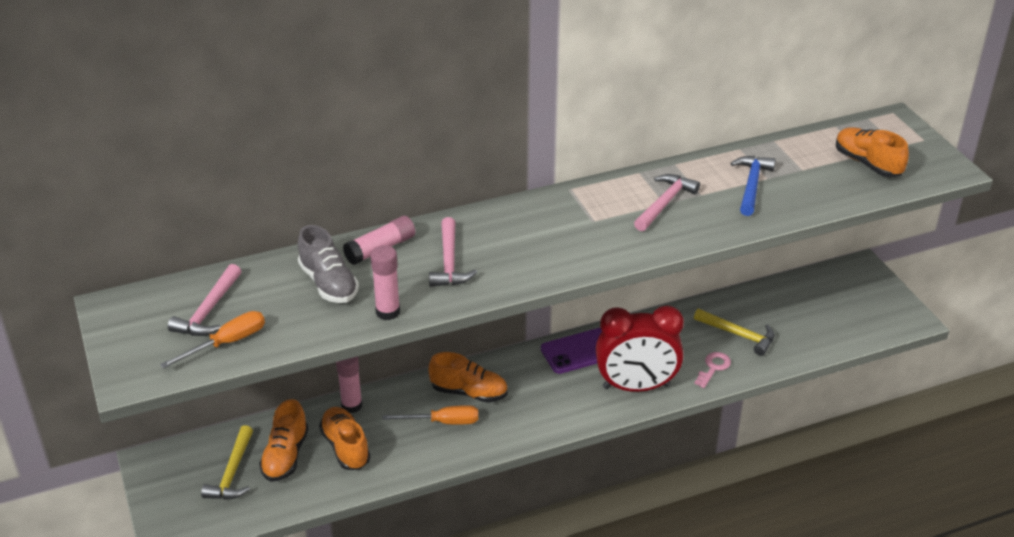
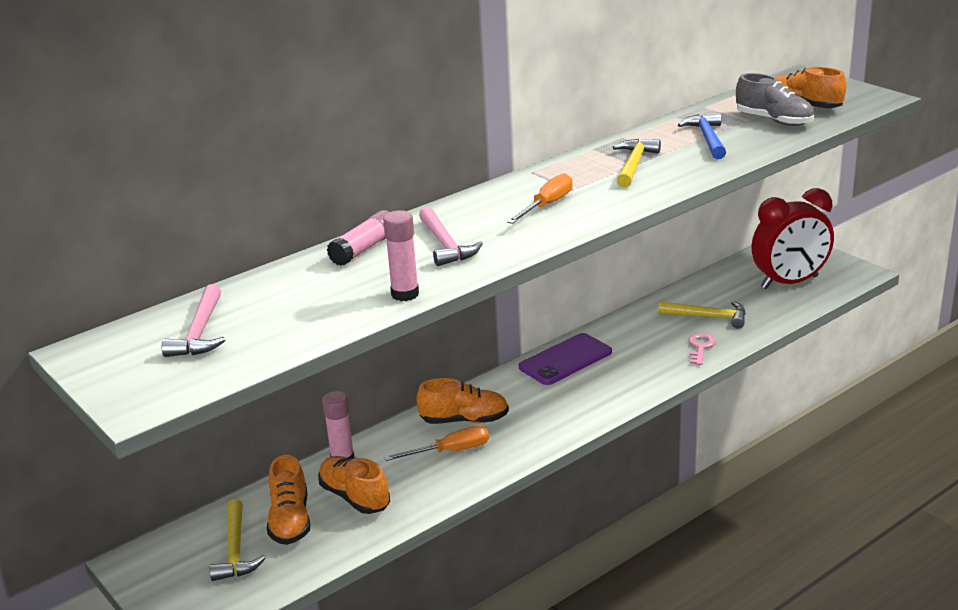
camera: 15 degrees left, 10 degrees down
orange screwdriver [160,311,265,369] -> orange screwdriver moved to [507,173,573,224]
grey shoe [298,225,359,303] -> grey shoe moved to [736,73,814,126]
red clock [595,305,684,392] -> red clock moved to [751,188,834,289]
pink hammer [634,174,700,231] -> yellow hammer [613,139,661,188]

